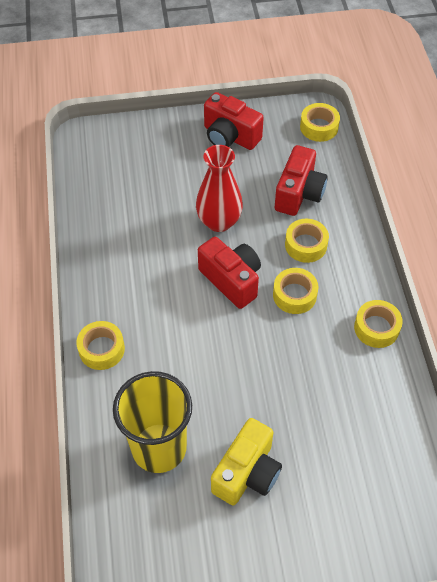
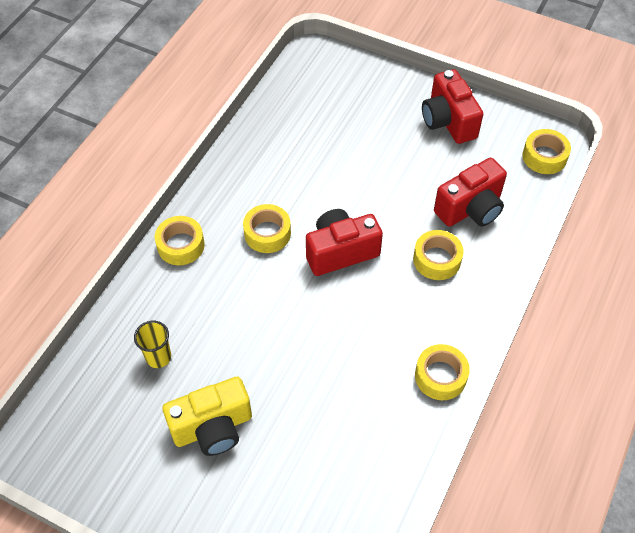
camera: 35 degrees right, 0 degrees up
yellow cup [113,371,192,473] -> yellow cup [134,321,171,368], size x0.45
red vase [196,145,243,232] -> none
red camera [198,237,261,309] -> red camera turned 105 degrees counterclockwise [306,209,383,276]
yellow tape [273,268,318,314] -> yellow tape moved to [243,204,291,253]

